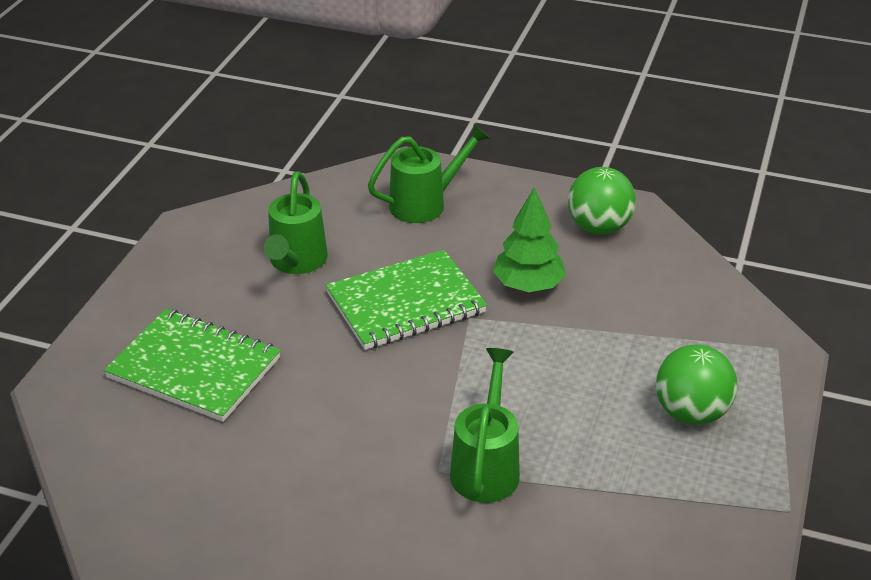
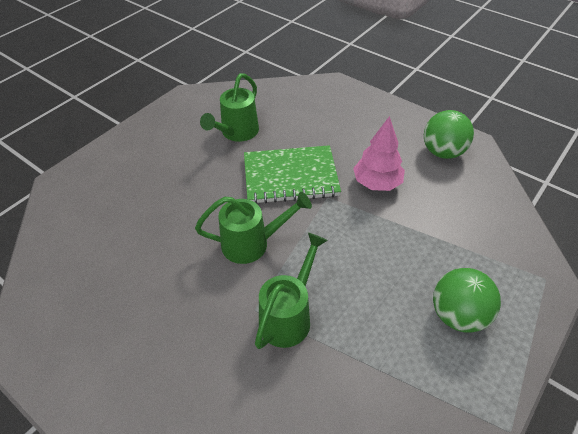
camera: 20 degrees right, 10 degrees up
green notebook [104,309,281,422] -> none
green watering can [368,124,490,223] -> green watering can moved to [195,192,312,264]
green tree [493,187,566,292] -> pink tree [353,116,405,191]

